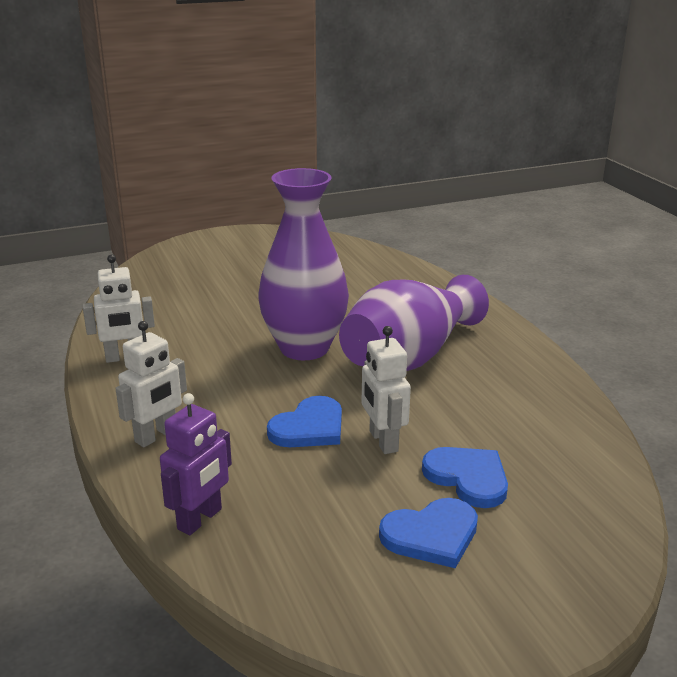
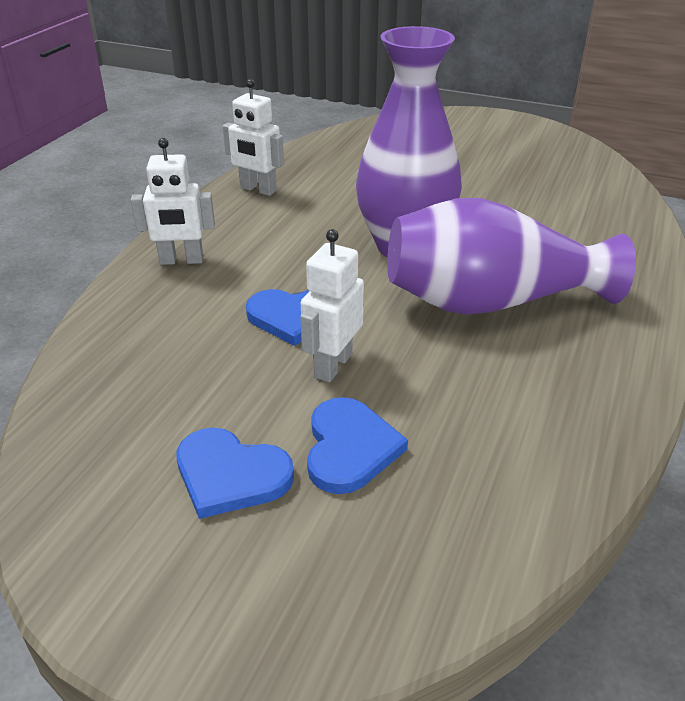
camera: 45 degrees right, 10 degrees up
purple robot [160,393,232,535] -> none

